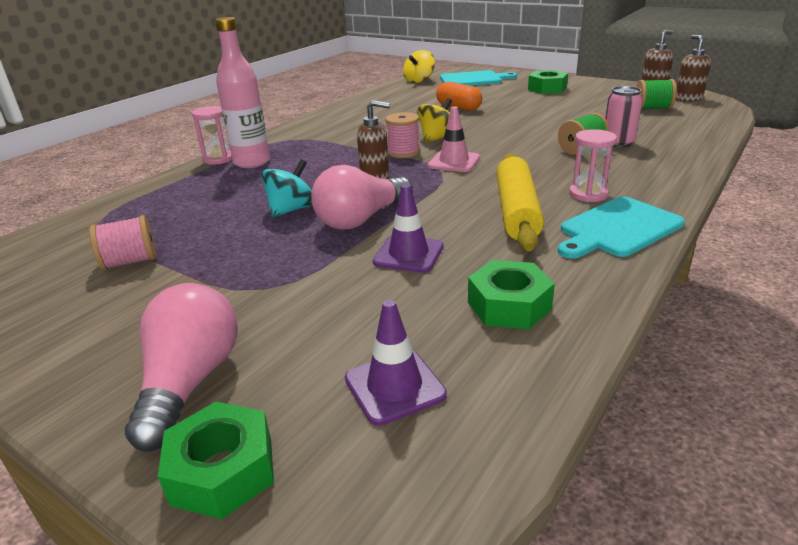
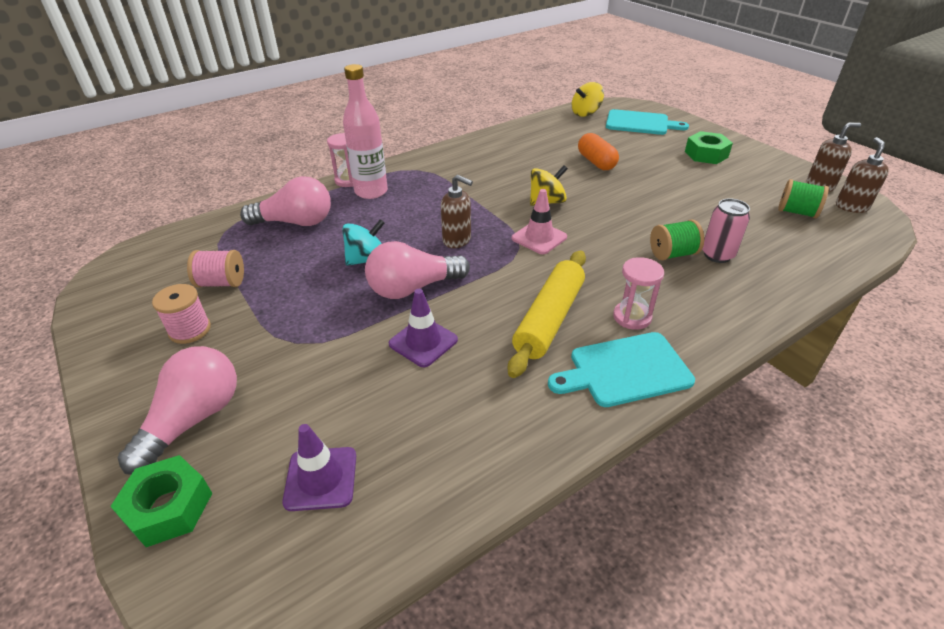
camera: 20 degrees right, 10 degrees up
pink spool [385,112,420,158] -> pink spool moved to [152,284,211,344]
green nut [468,260,555,329] -> none
none -> pink light bulb [240,176,331,226]

